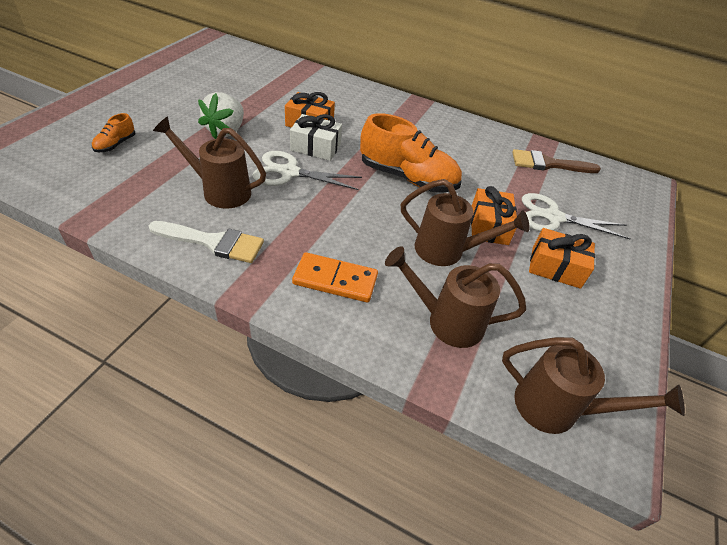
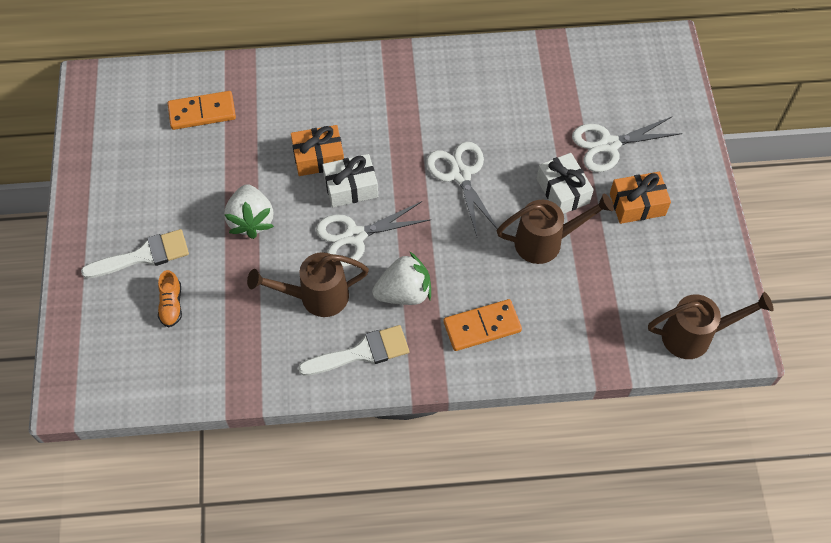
camera: 25 degrees left, 15 degrees up
orange shoe [360,113,462,193] -> white scissors [426,142,498,236]
brown watering can [385,246,526,348] -> none
orange gift [471,186,517,245] -> white gift [537,153,594,214]
brown brush [512,149,601,173] -> none
none -> white brush [81,229,189,278]
none -> orange domino [168,91,236,130]
none -> white strawberry [372,251,431,305]

